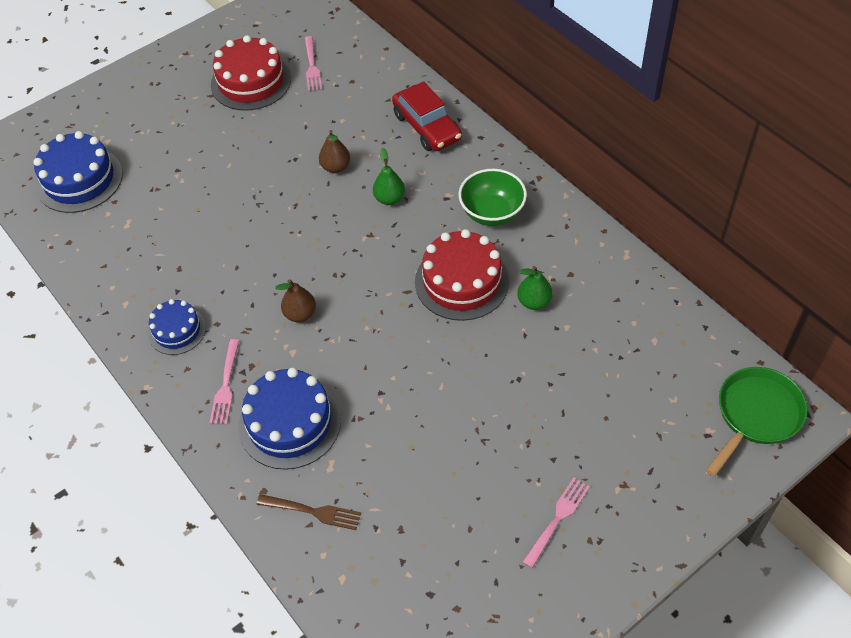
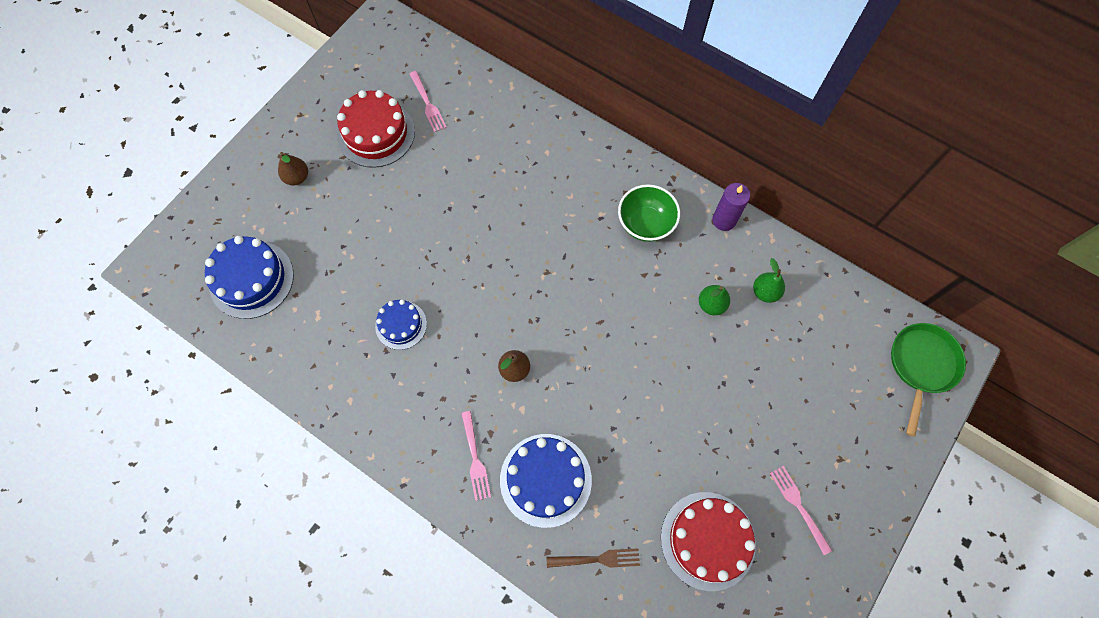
camera: 20 degrees left, 15 degrees up
blue cake [148,299,206,355] -> blue cake moved to [375,300,427,350]
brown pear [319,130,350,173] -> brown pear moved to [278,152,308,185]
green pear [373,148,405,205] -> green pear moved to [753,258,785,303]
red car [392,81,462,151] -> none
red cake [415,229,509,321] -> red cake moved to [661,492,756,591]
pink fork [522,478,590,568] -> pink fork turned 45 degrees counterclockwise [770,466,832,555]
none -> purple candle [712,183,750,231]

